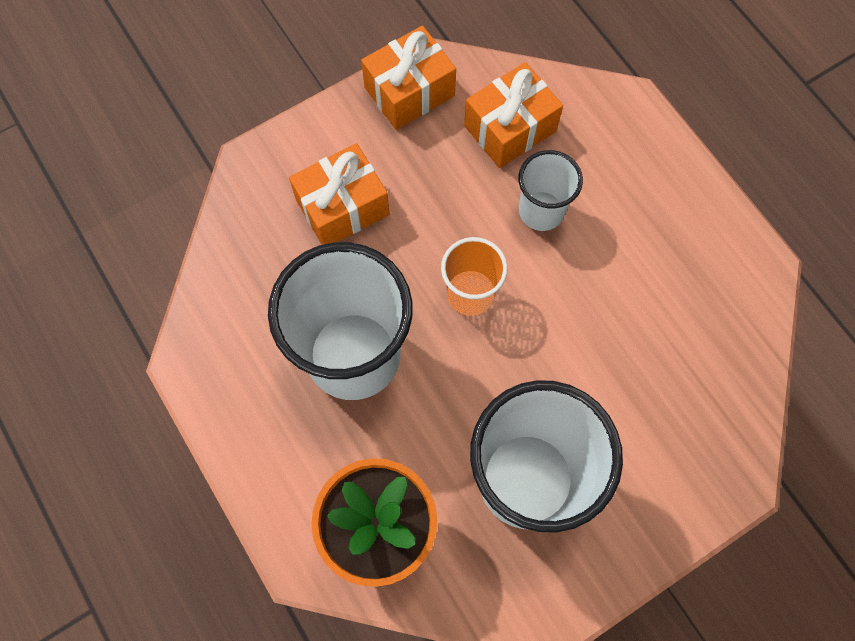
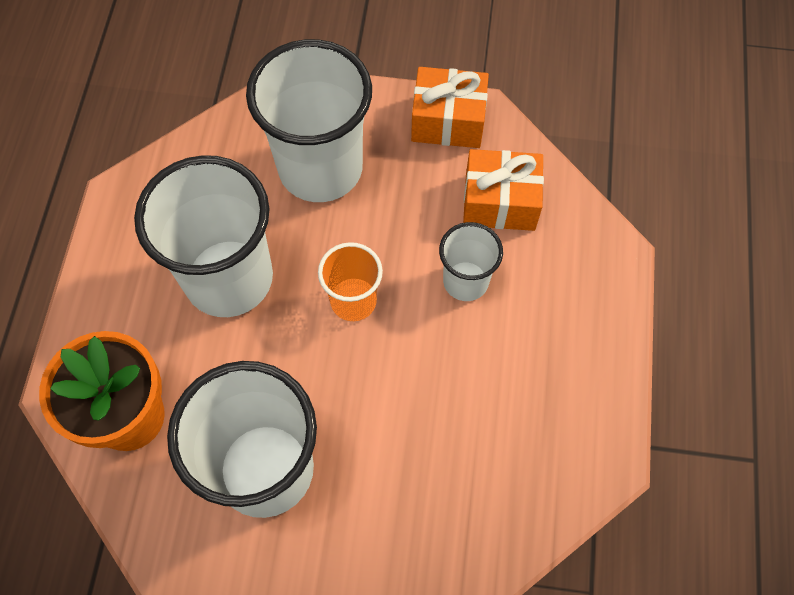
camera: 40 degrees right, 5 degrees down
orange gift [289,143,389,245] -> white cup [246,39,372,202]

